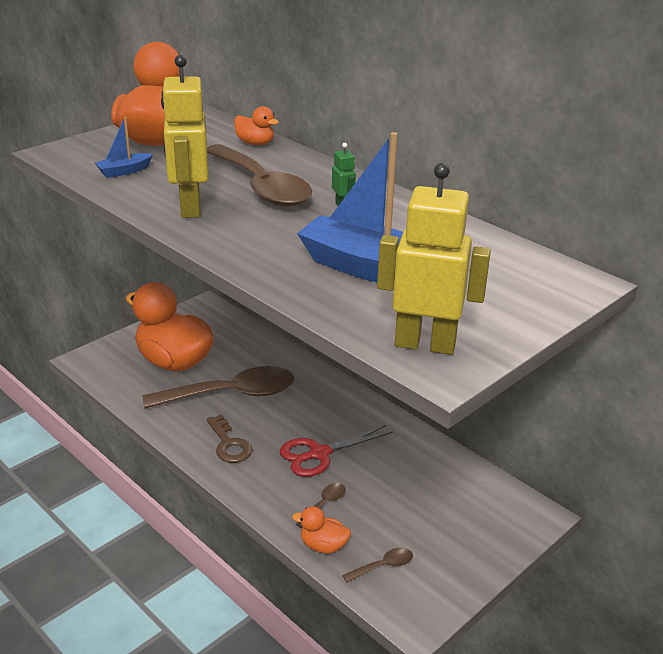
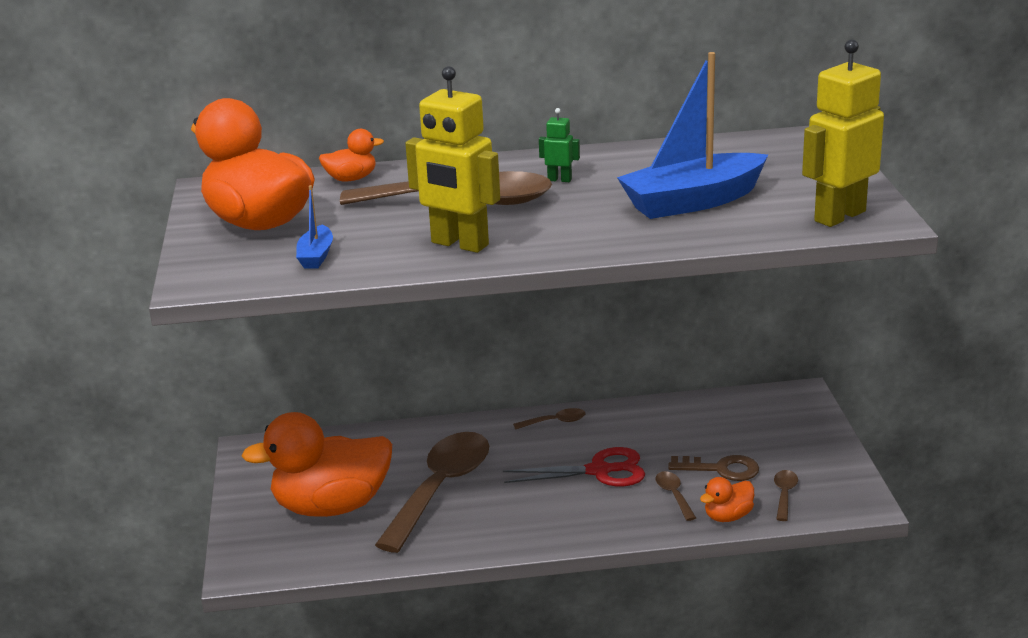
camera: 50 degrees left, 5 degrees down
brown key [206,414,252,463] -> brown key moved to [668,455,759,481]
red scissors [280,425,393,477] -> red scissors turned 105 degrees counterclockwise [503,447,645,486]
none -> brown spoon [513,408,586,430]

